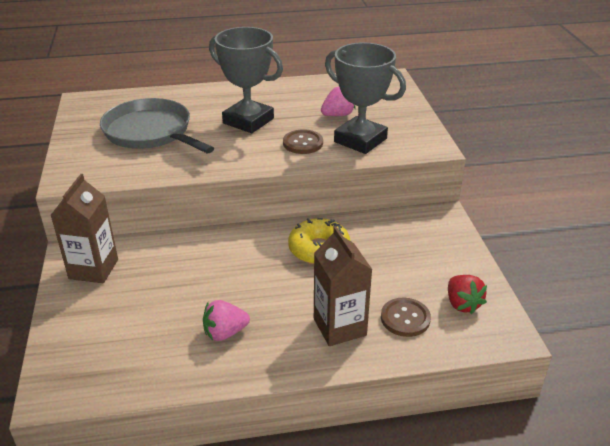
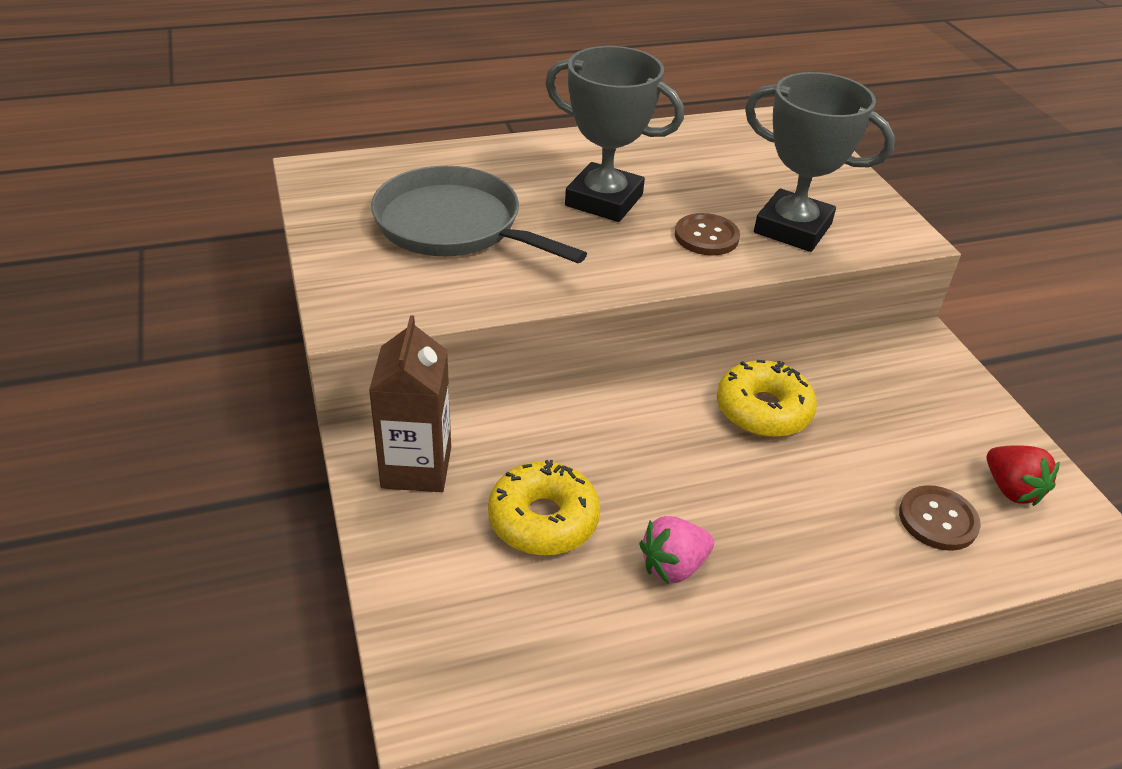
camera: 10 degrees left, 5 degrees up
brown carton [314,226,373,346] -> none
pink strawberry [321,87,356,116] -> none
none -> yellow donut [488,460,600,556]

